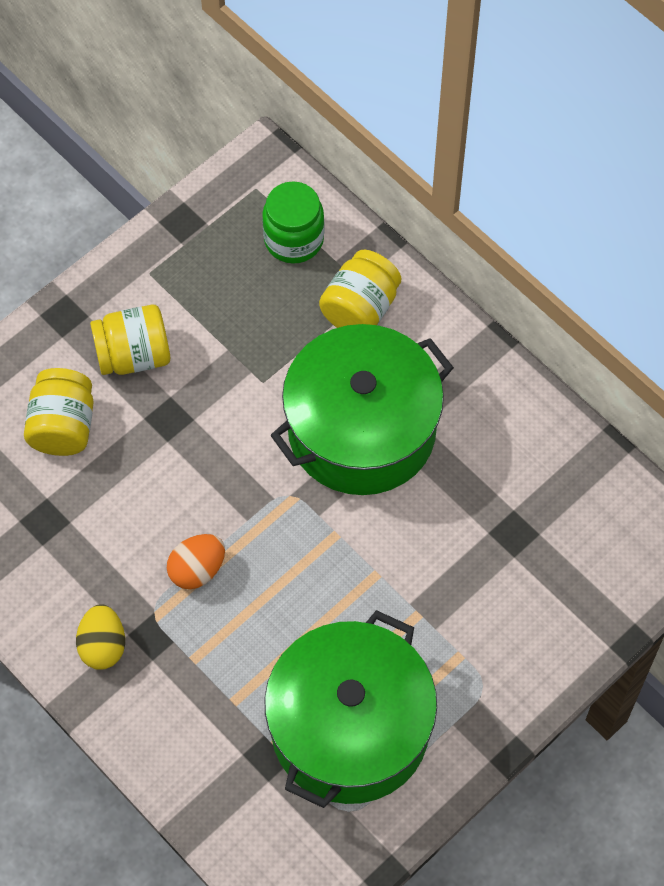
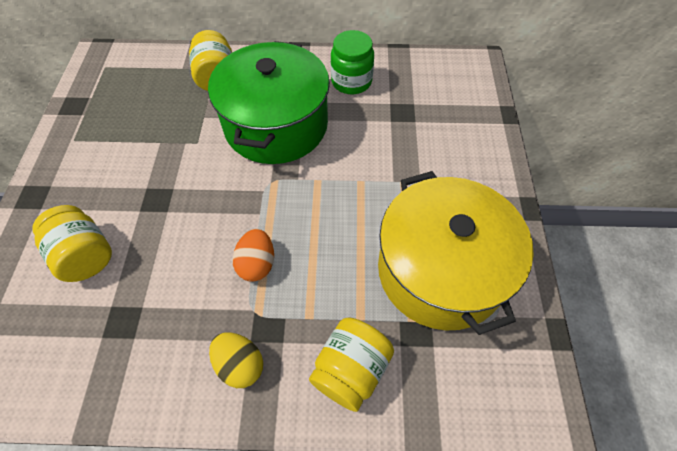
camera: 45 degrees left, 5 degrees down
yellow jar [90,305,170,375] -> yellow jar moved to [309,317,394,412]
green jar [262,181,324,264] -> green jar moved to [331,30,374,94]
green pot [264,610,437,808] -> yellow pot [378,171,534,335]

